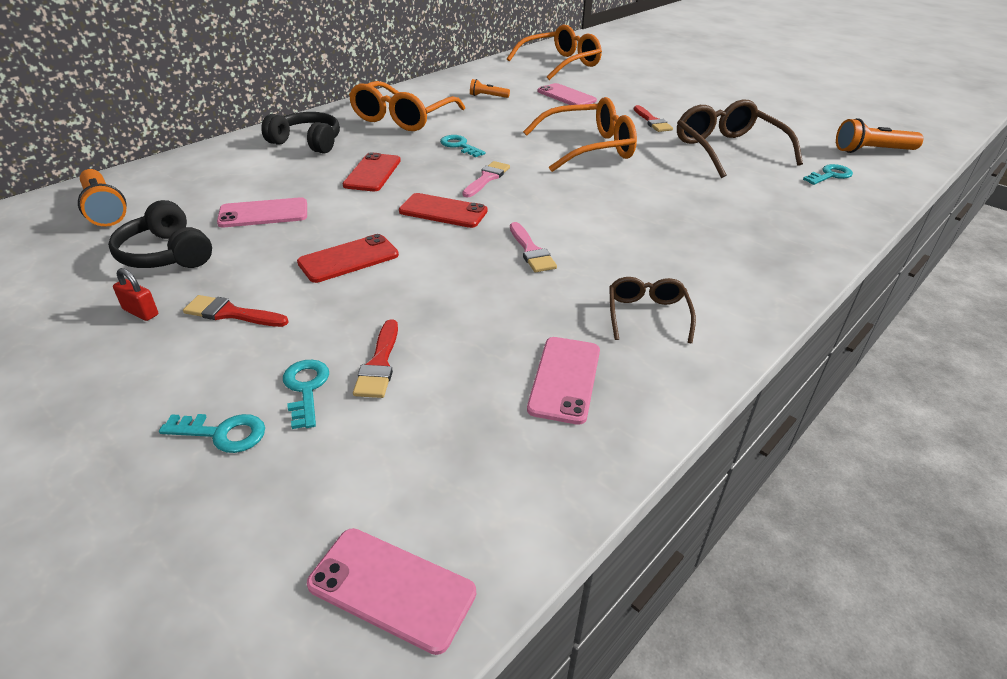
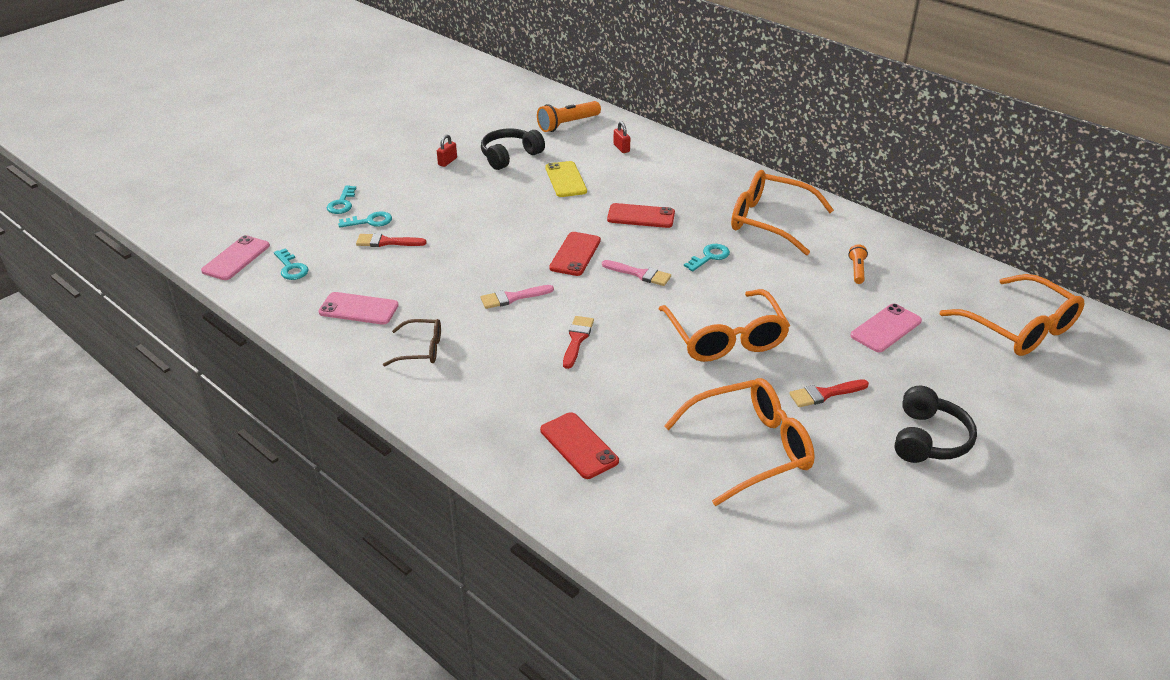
camera: 90 degrees right, 0 degrees up
red brush [183,295,289,327] -> red brush moved to [563,316,594,369]
pink phone [217,197,307,227] -> yellow phone [545,161,587,197]
black headphones [261,112,340,153] -> black headphones moved to [894,386,977,463]
red phone [297,234,399,283] -> red phone moved to [540,412,619,479]
brown glasses [677,99,803,178] -> orange glasses [664,378,815,506]
turquoise key [803,164,853,185] -> turquoise key moved to [274,248,309,280]
orange flashlight [836,118,923,153] -> none
none -> red padlock [613,121,630,153]

